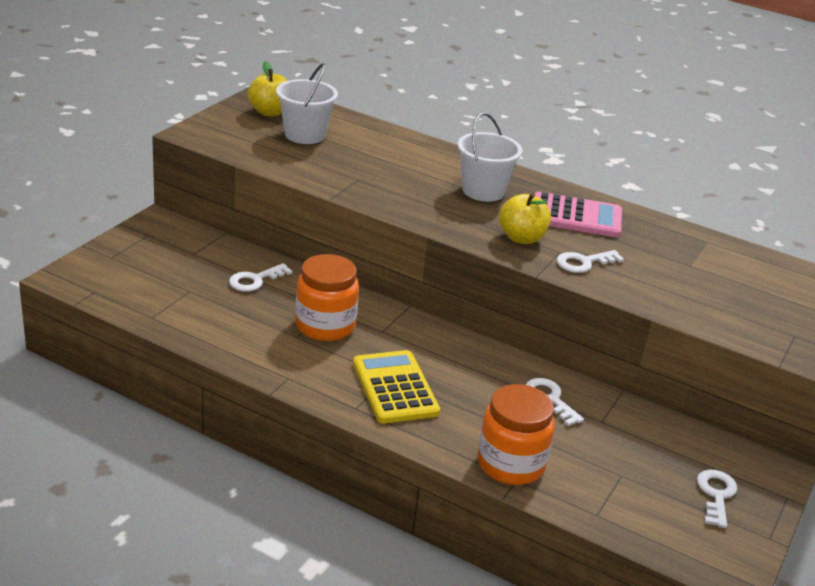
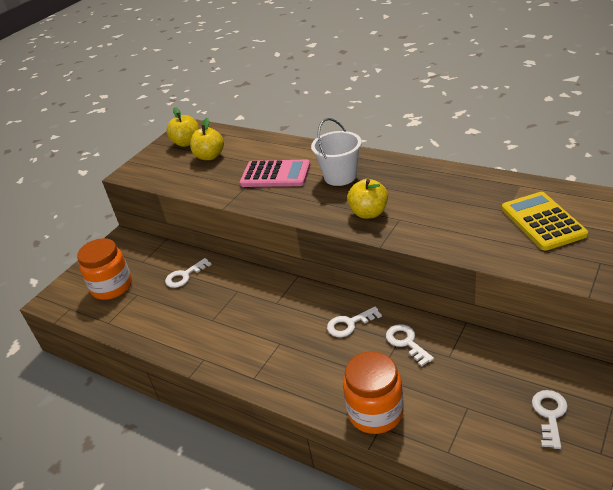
camera: 10 degrees right, 5 degrees up
white bucket [276,63,338,144] -> yellow apple [190,118,224,160]
orange jar [295,254,359,341] -> orange jar moved to [77,238,132,300]
yellow calculator [353,350,440,423] -> yellow calculator moved to [502,192,588,251]
pink calculator [535,192,622,237] -> pink calculator moved to [240,160,310,187]
white key [556,250,624,273] -> white key moved to [327,307,382,337]

